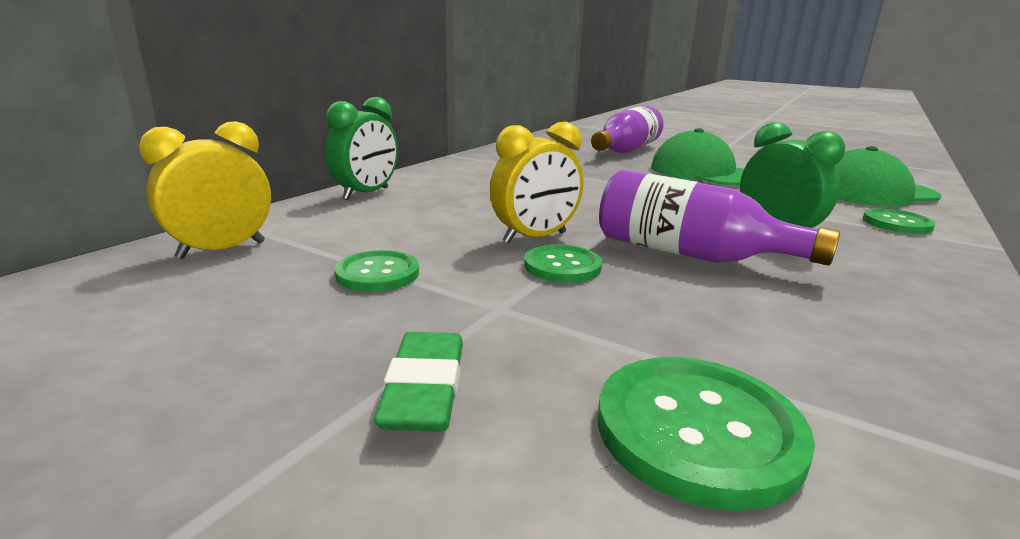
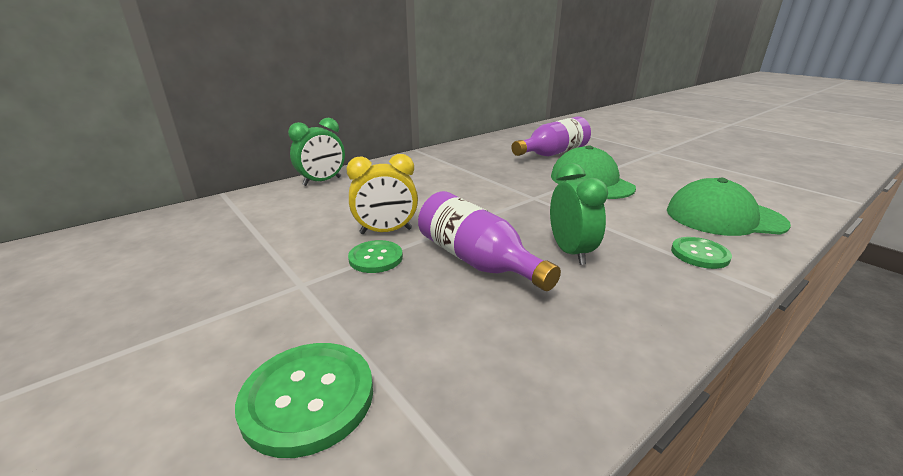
camera: 20 degrees right, 5 degrees up
yellow clock [139,121,271,259] -> none
green button [335,250,419,292] -> none
green eraser [374,332,463,432] -> none

